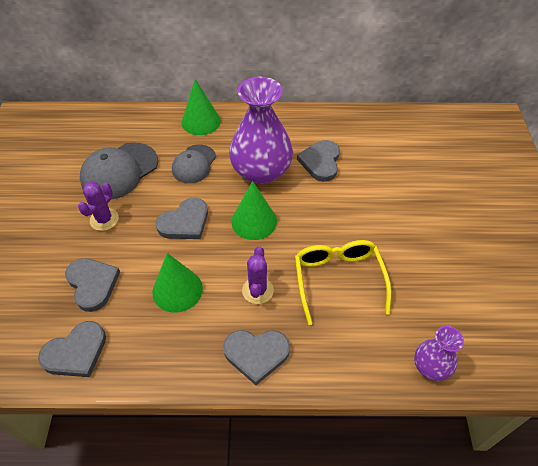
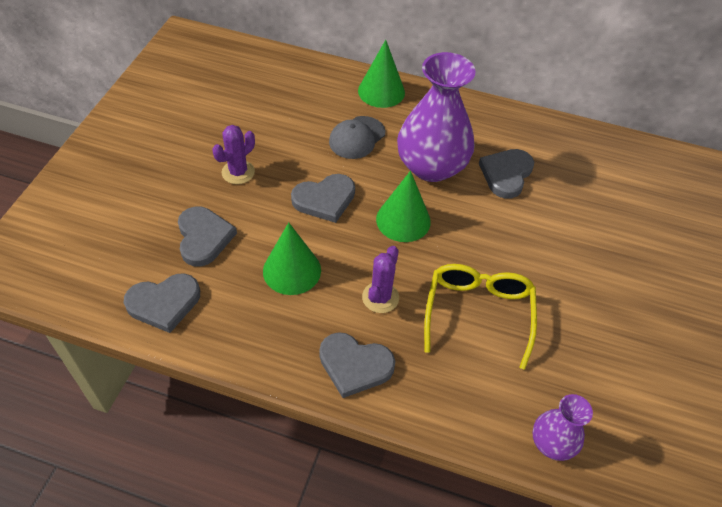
camera: 15 degrees right, 0 degrees up
grey cap [80,142,158,199] -> none

